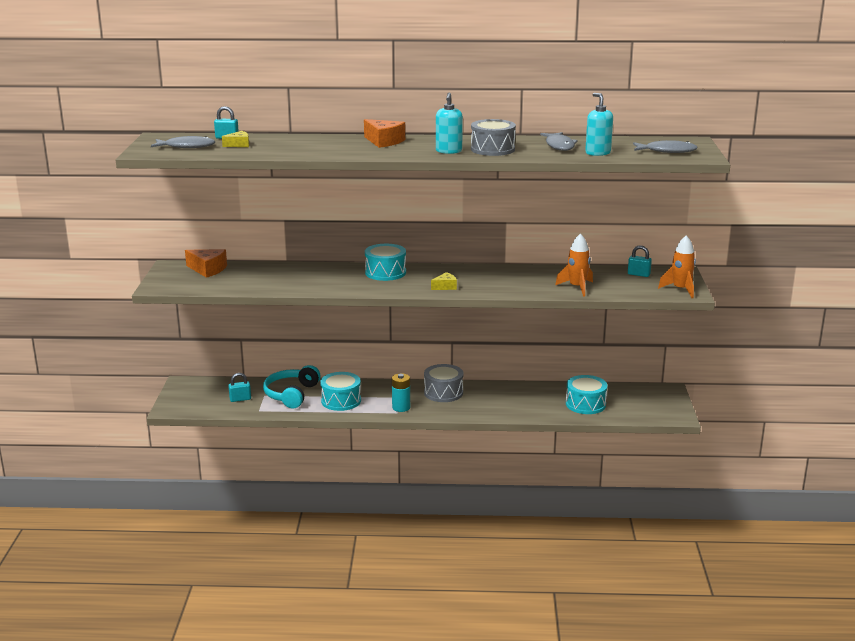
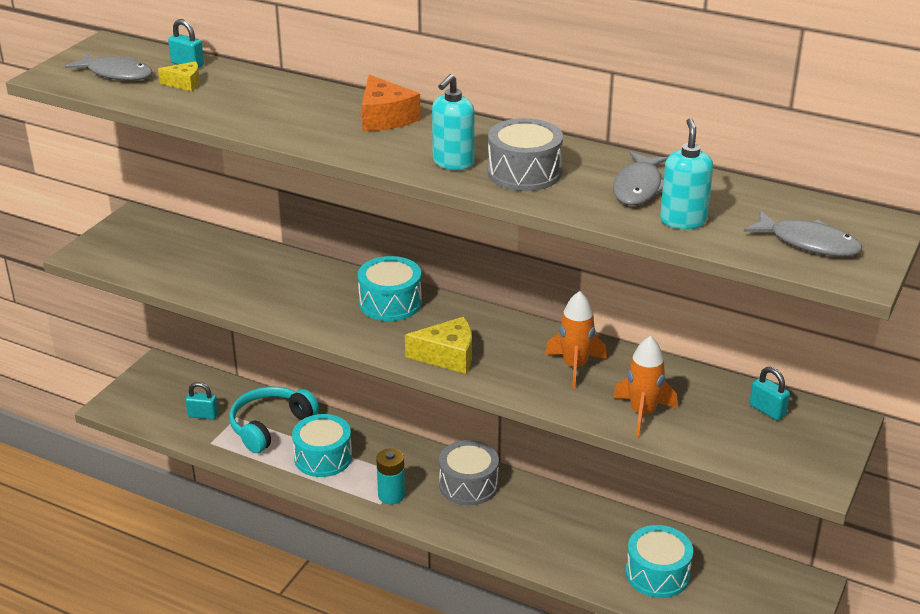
camera: 25 degrees right, 10 degrees up
orange cheese [185,249,227,278] -> none
yellow cheese [431,272,457,290] -> yellow cheese [405,317,472,374], size x1.67
orange rocket [658,235,696,298] -> orange rocket moved to [545,291,607,388]

